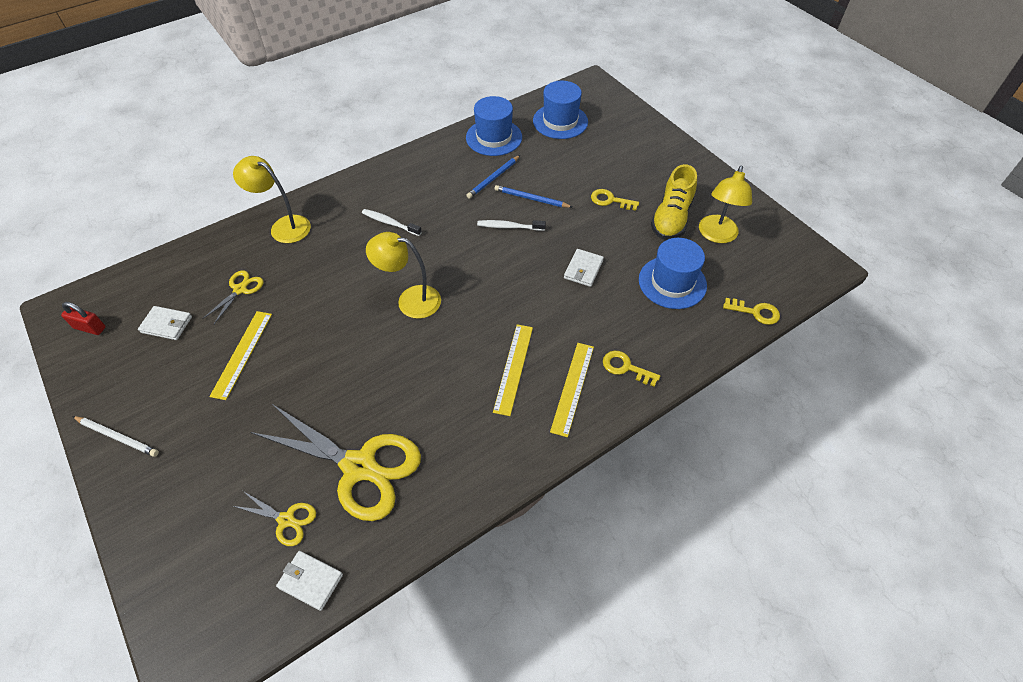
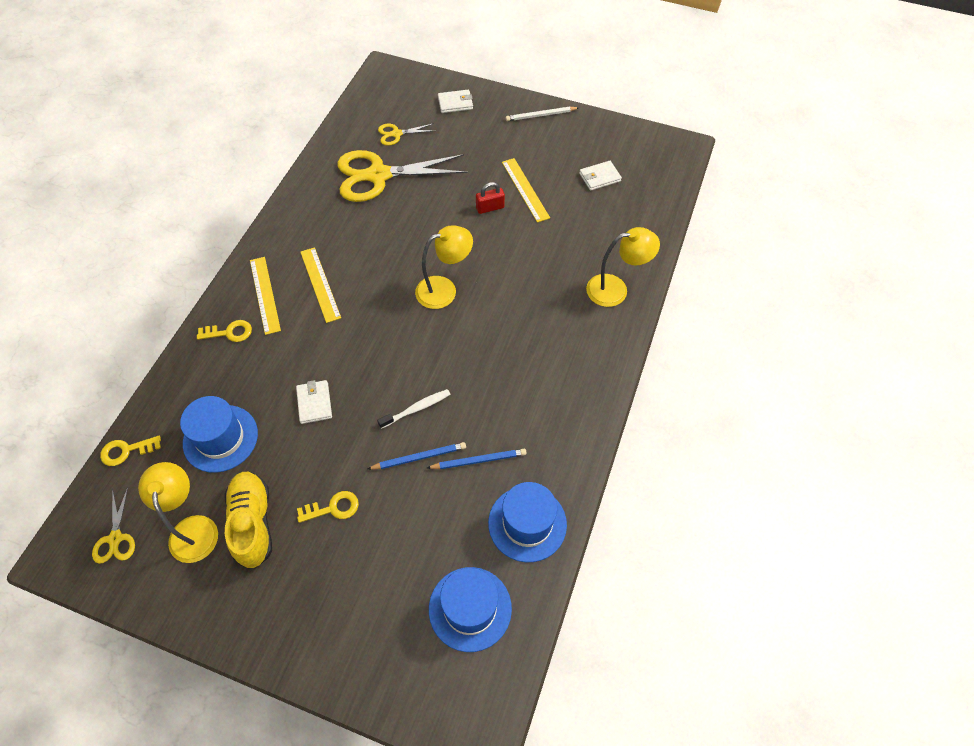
camera: 145 degrees right, 5 degrees up
red padlock [61,302,106,335] -> red padlock moved to [476,182,505,214]
yellow scissors [202,270,263,324] -> yellow scissors moved to [92,487,135,564]
white wallet [276,551,343,611] -> white wallet moved to [438,90,473,113]
white toothbrush [362,209,422,236] -> none
blue pencil [466,155,520,199] -> blue pencil turned 75 degrees clockwise [427,449,526,469]

